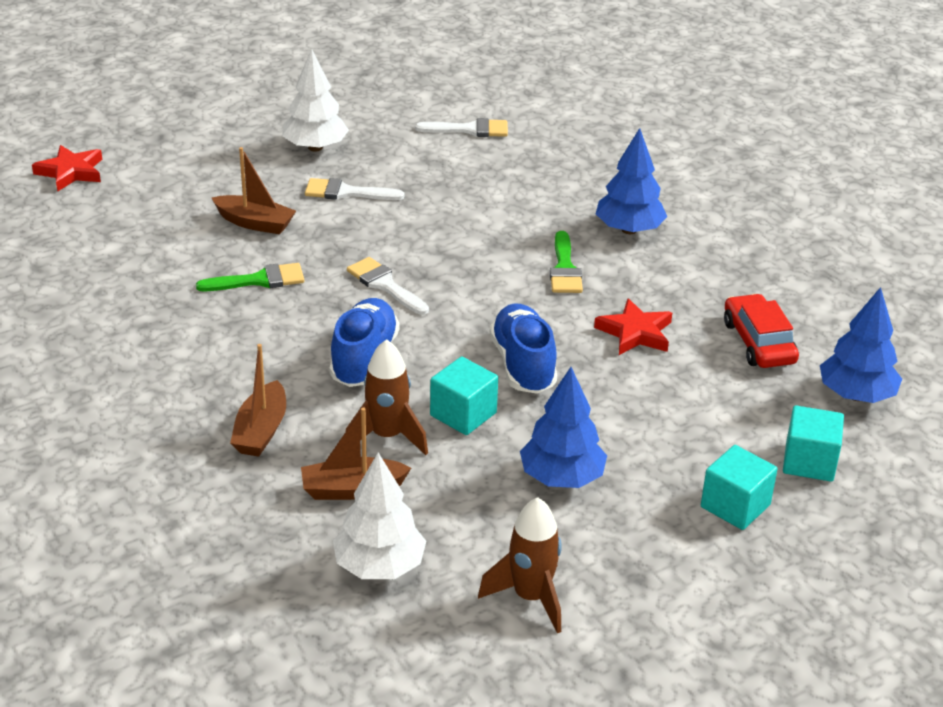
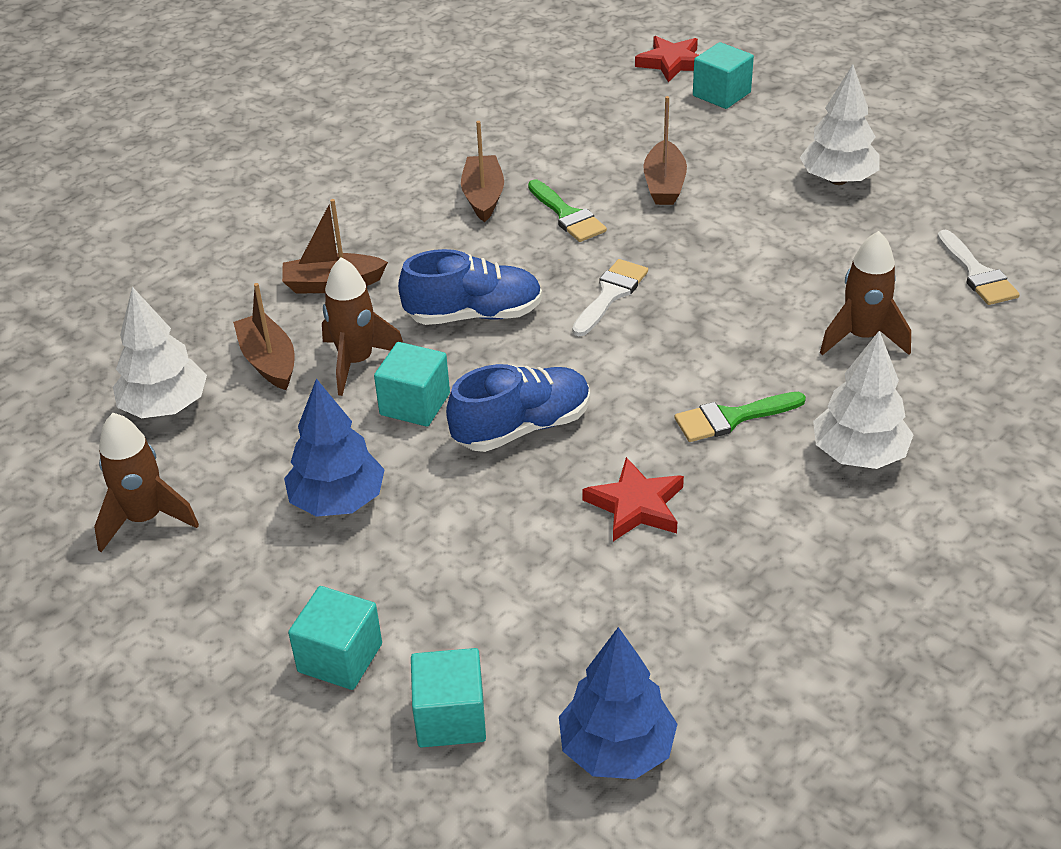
camera: 75 degrees right, 5 degrees up
white brush [305,178,404,200] -> none
blue tree [596,128,667,234] -> white tree [813,331,914,469]
red car [724,294,799,368] -> none
none -> brown boat [461,121,504,222]
none -> turquoise cube [693,42,754,109]
none -> brown rocket [820,231,911,355]

